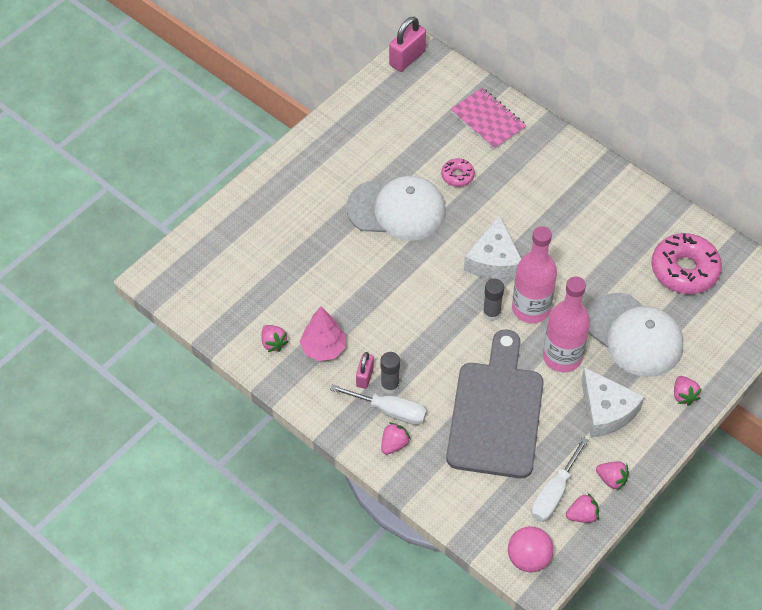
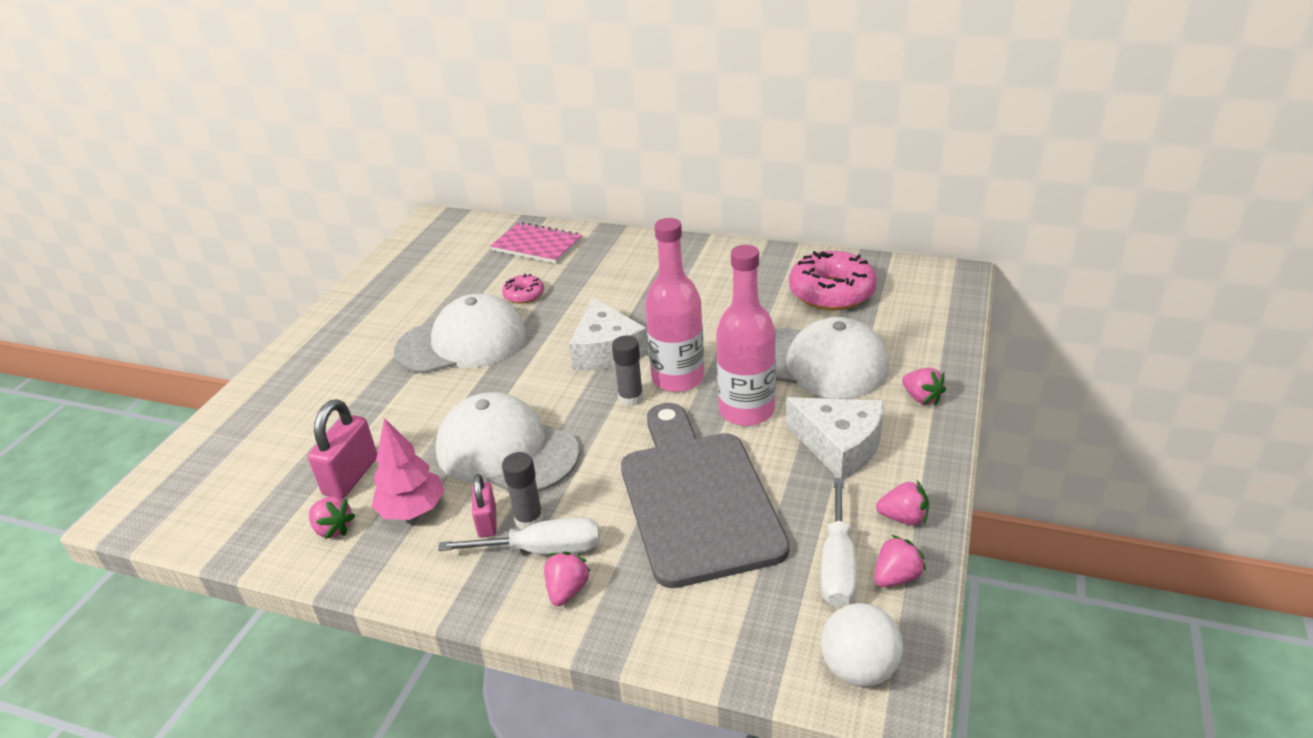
camera: 20 degrees left, 20 degrees down
pink padlock [389,17,426,72] -> pink padlock moved to [308,399,377,498]
pink ball [508,526,553,572] -> white ball [821,603,903,687]
none -> white cap [435,392,580,492]

